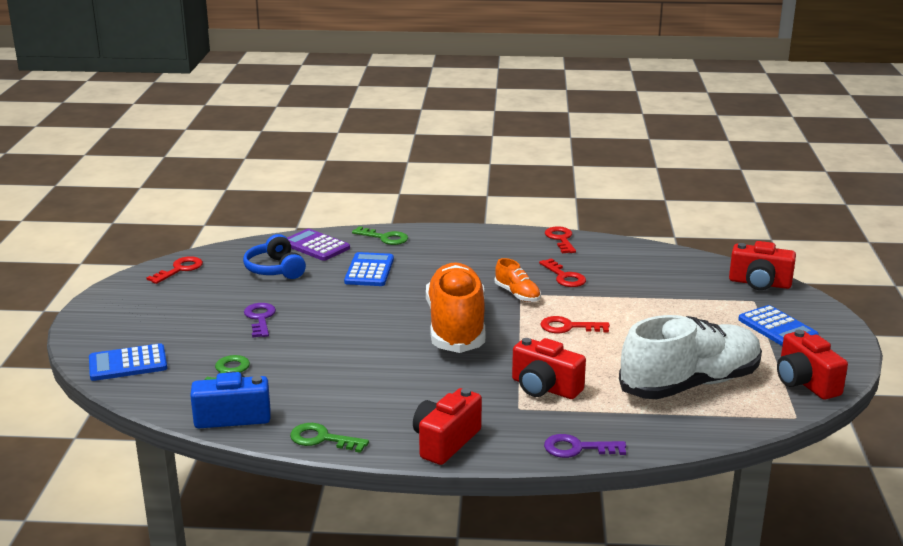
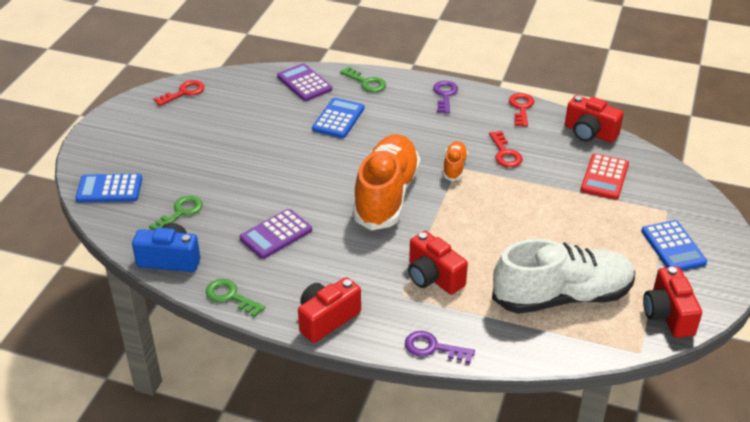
camera: 15 degrees right, 15 degrees up
blue headphones [243,234,306,279] -> none
purple key [244,303,276,338] -> purple key moved to [433,81,458,113]
orange shoe [495,258,541,302] -> orange shoe turned 150 degrees counterclockwise [443,141,468,181]
red key [540,316,610,333] -> none
red camera [729,241,796,290] -> red camera moved to [565,95,624,143]
none -> purple calculator [240,209,312,259]
none -> red calculator [581,154,629,200]

